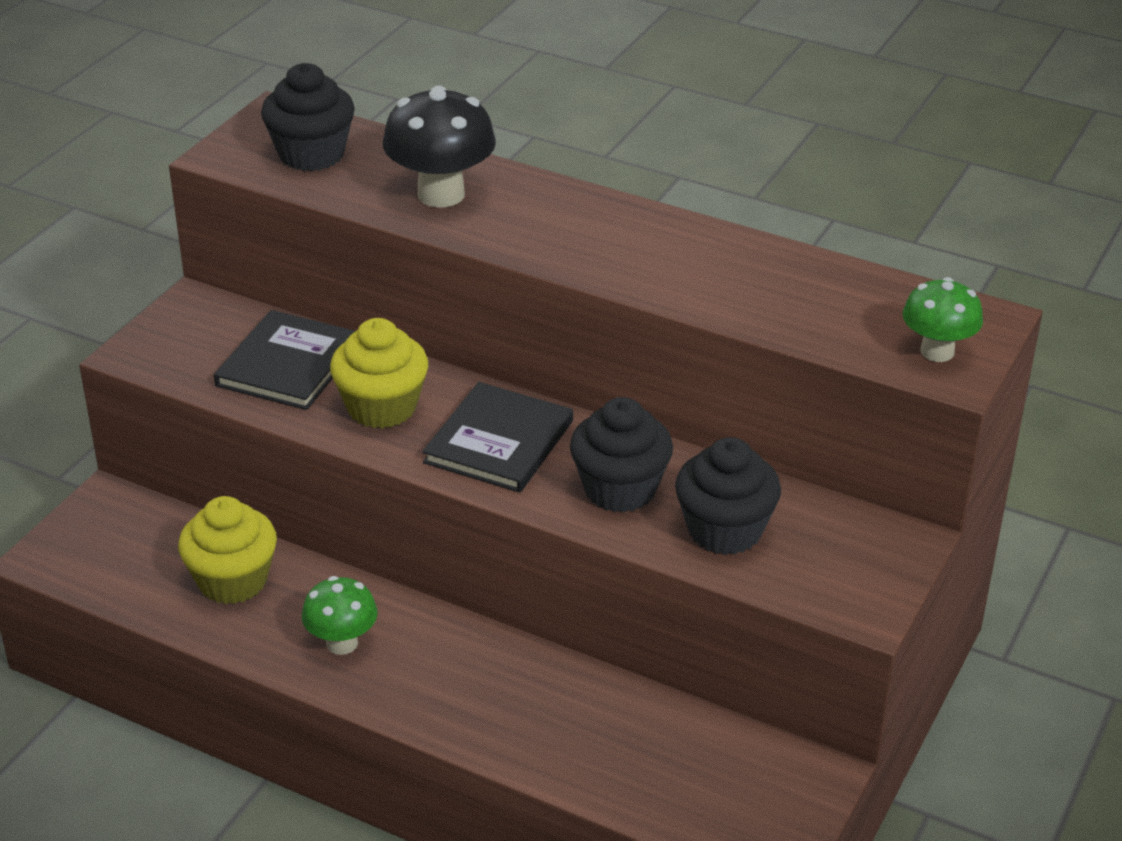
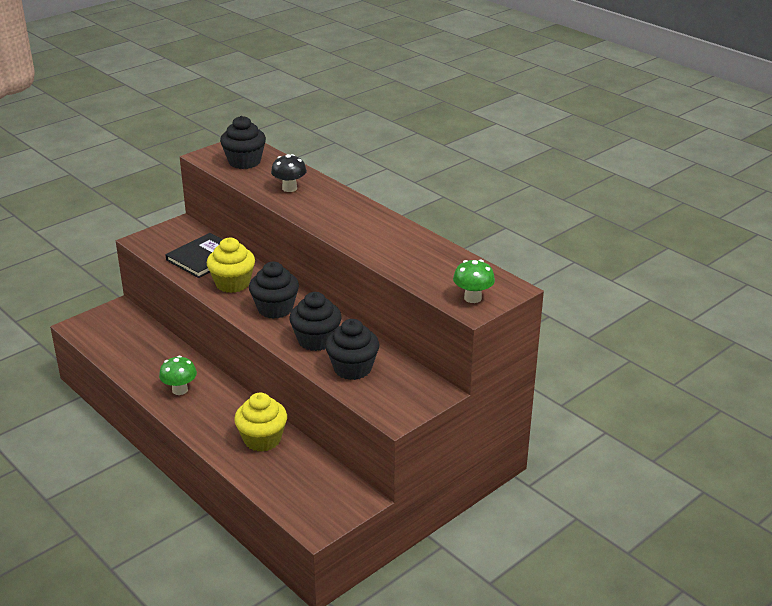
camera: 20 degrees right, 5 degrees down
yellow cupcake [178,496,277,604] -> yellow cupcake moved to [234,392,287,452]
black mushroom [383,86,496,208] -> black mushroom [271,154,307,192], size x0.64
black book [422,382,573,493] -> black cupcake [249,262,299,319]

